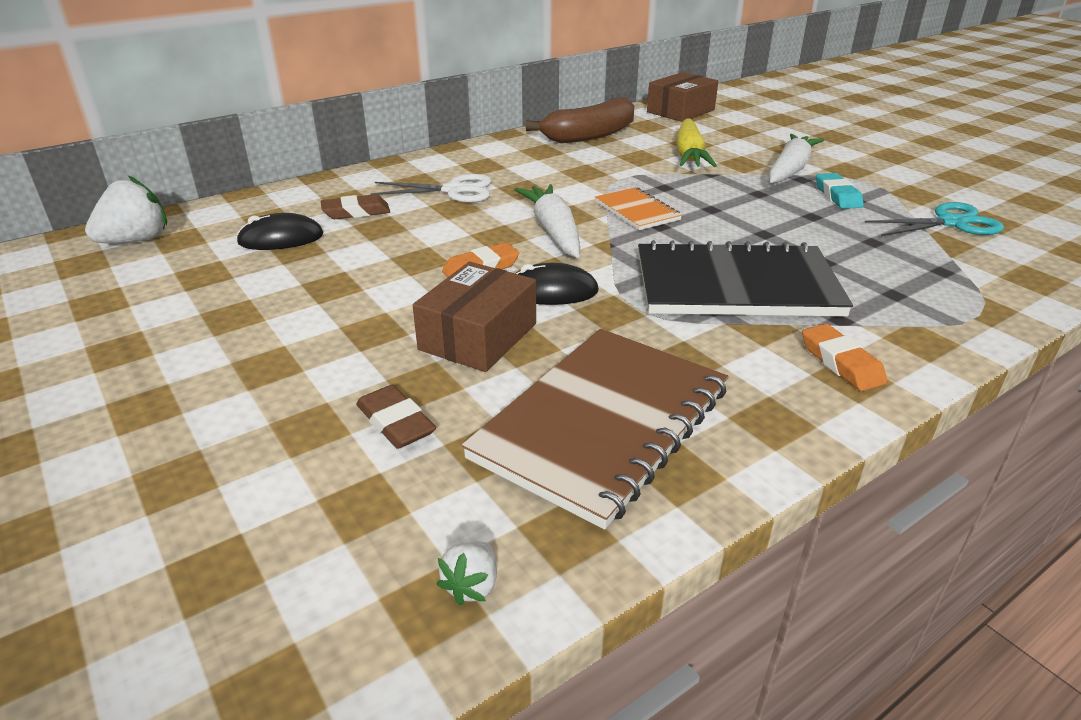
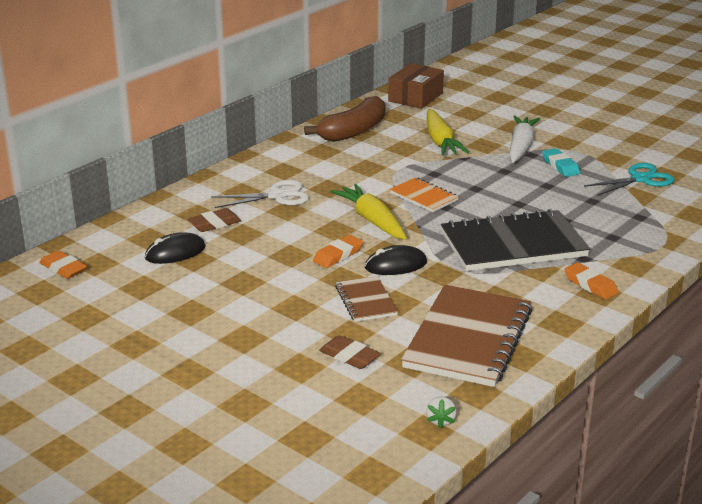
camera: 15 degrees left, 5 degrees down
white strawberry [85,176,167,243] -> orange eraser [39,250,87,279]
brown box [413,262,536,372] -> brown notebook [335,276,398,322]
white carrot [514,184,580,258] -> yellow carrot [330,184,407,240]

